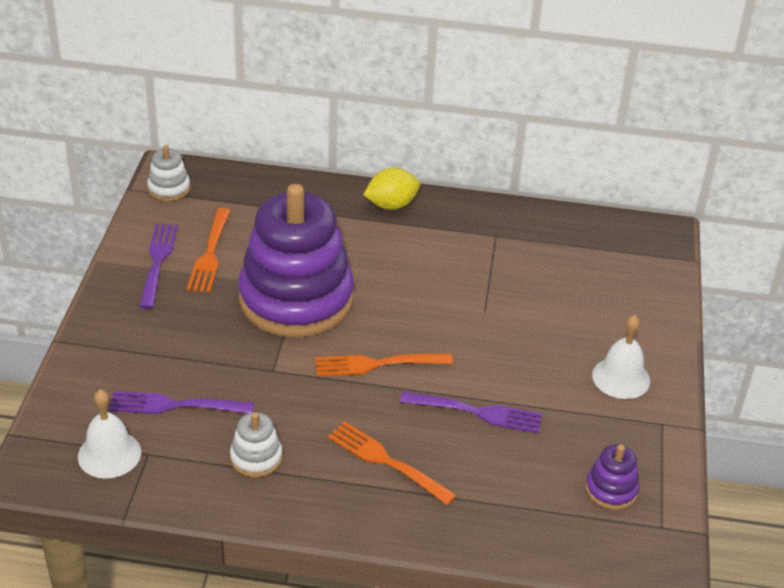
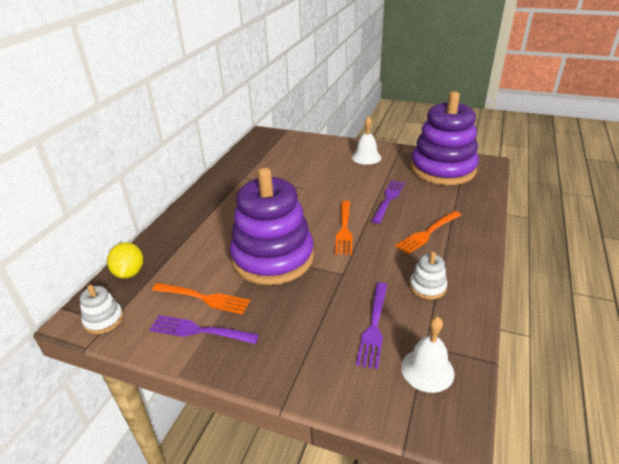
camera: 75 degrees left, 5 degrees down
yellow lemon [363,168,420,210] -> yellow lemon moved to [107,242,143,279]
purple stacking toy [586,444,640,510] -> purple stacking toy [411,91,479,185], size x2.48

